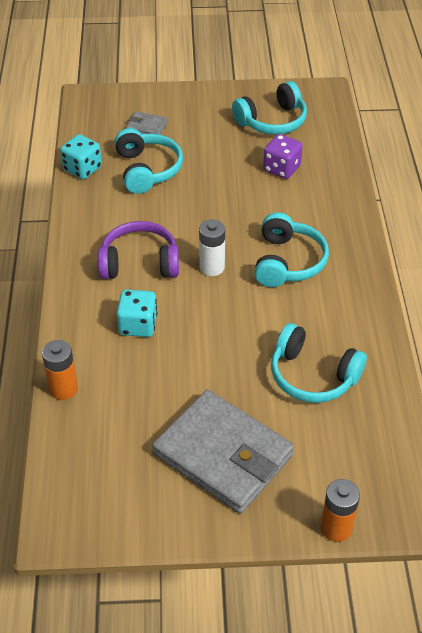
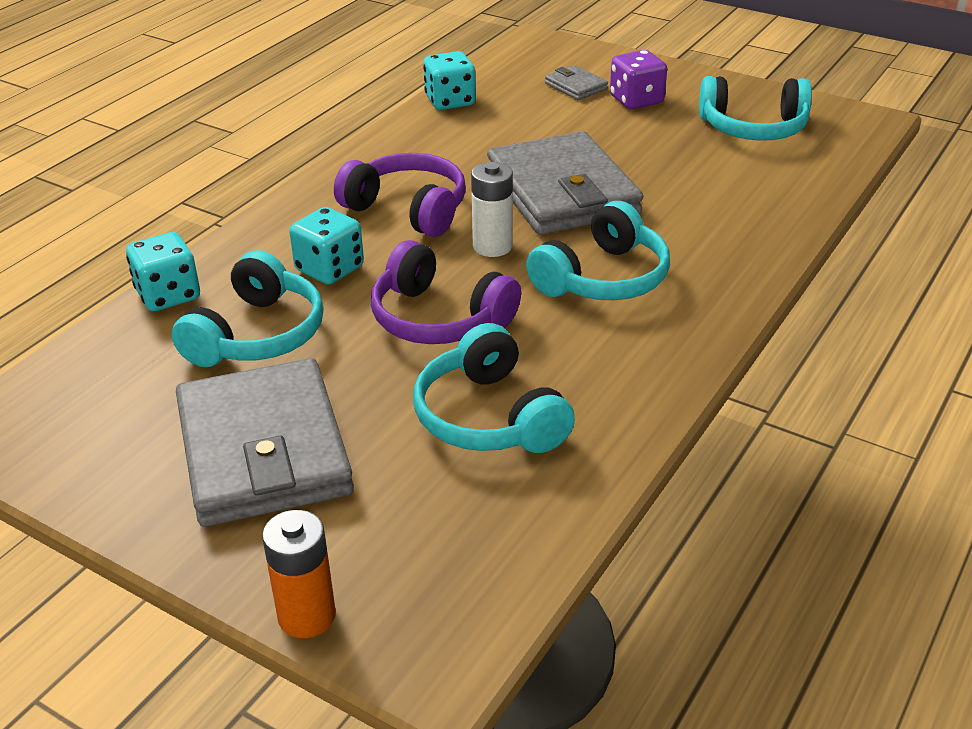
camera: 35 degrees right, 10 degrees down
orange battery [42,340,78,400] -> turquoise dice [126,232,200,311]
turquoise headphones [114,128,183,194] -> turquoise headphones moved to [172,250,324,367]
purple dice [263,134,303,179] -> purple dice moved to [610,50,667,109]
none -> purple headphones [371,240,521,344]
none -> grey wallet [487,131,643,235]

